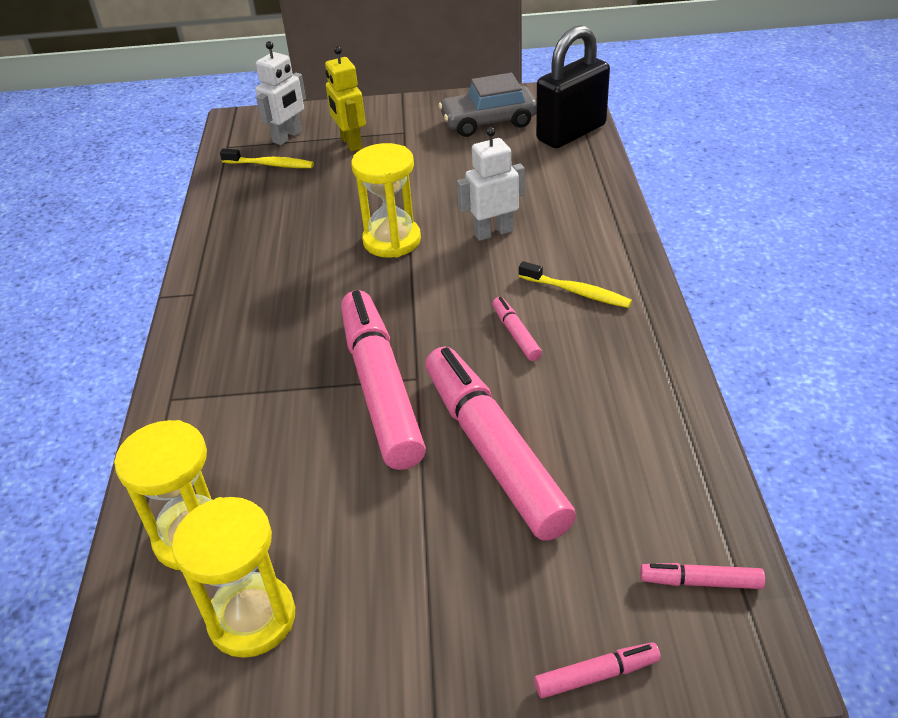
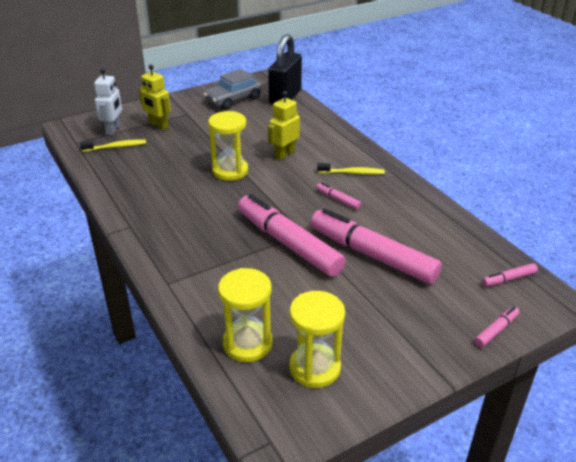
camera: 30 degrees left, 5 degrees down
white robot [457,127,525,241] -> yellow robot [268,91,300,160]

